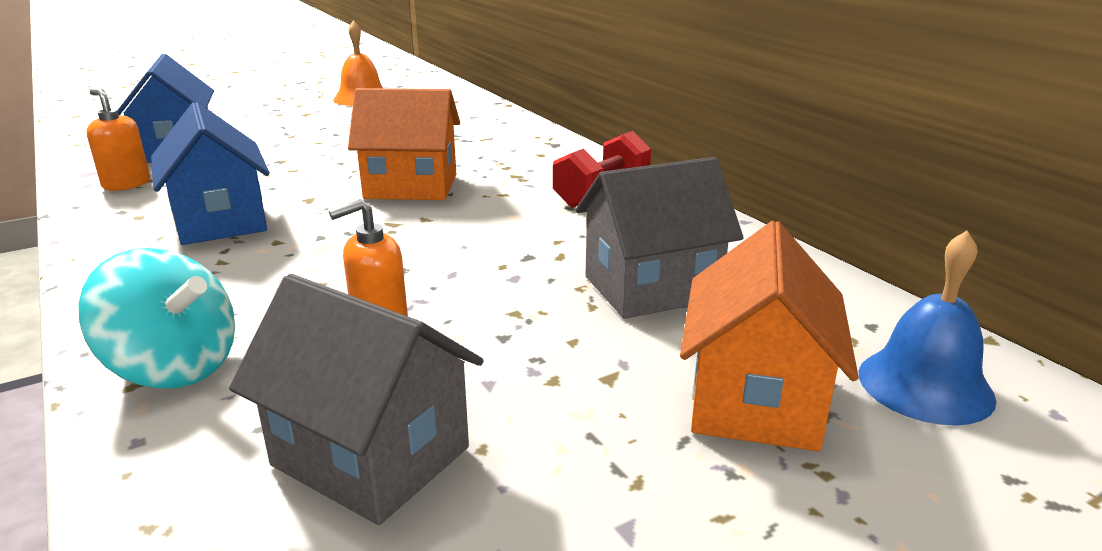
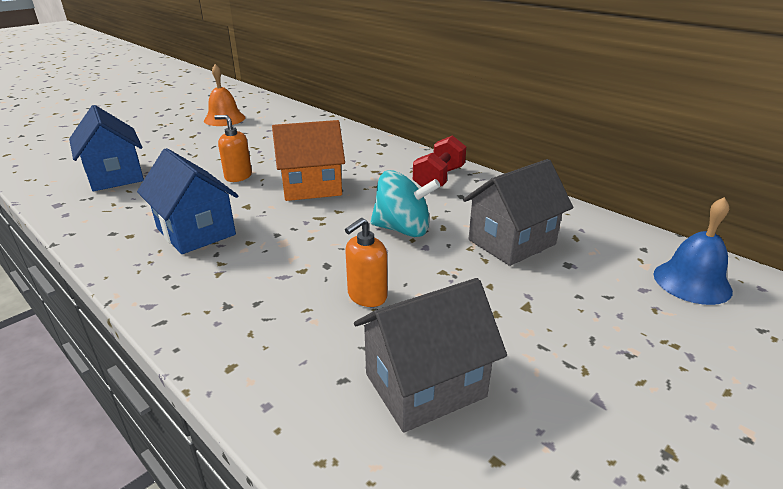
camera: 15 degrees left, 5 degrees up
turquoise spinning top [78,248,235,388] -> turquoise spinning top moved to [370,170,440,237]
orange soap dispenser [86,89,150,191] -> orange soap dispenser moved to [214,115,252,182]
grey house [229,274,484,525] -> grey house turned 45 degrees counterclockwise [354,278,507,432]
orange house [680,221,859,451] -> none

